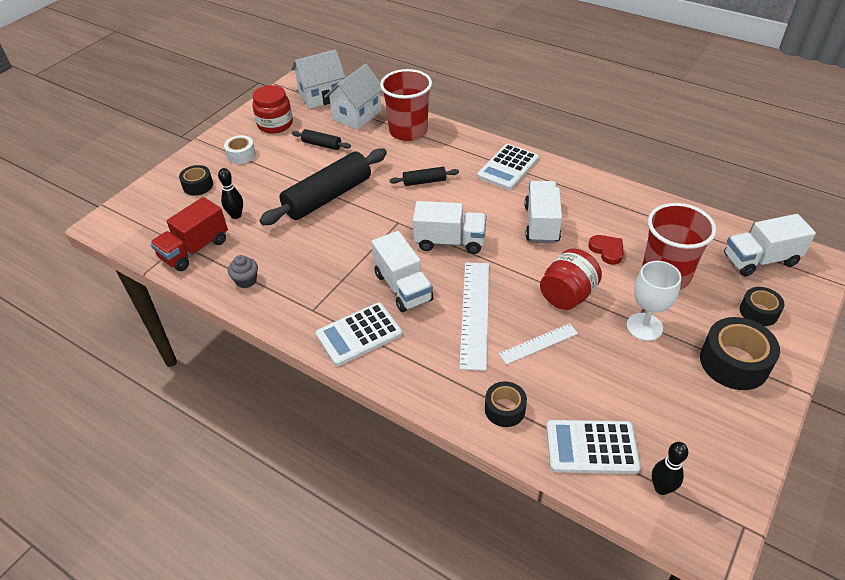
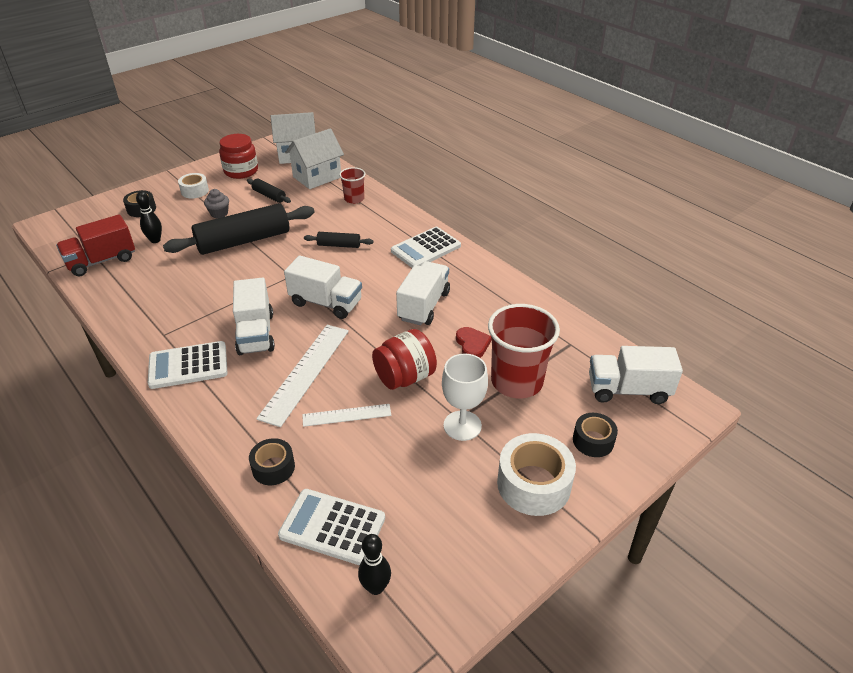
camera: 15 degrees right, 5 degrees down
grey cupcake [228,255,258,288] -> grey cupcake moved to [204,189,229,218]
red cup [380,69,432,141] -> red cup [339,167,366,204], size x0.52
black tape [700,317,780,390] -> white tape [497,433,576,516]

